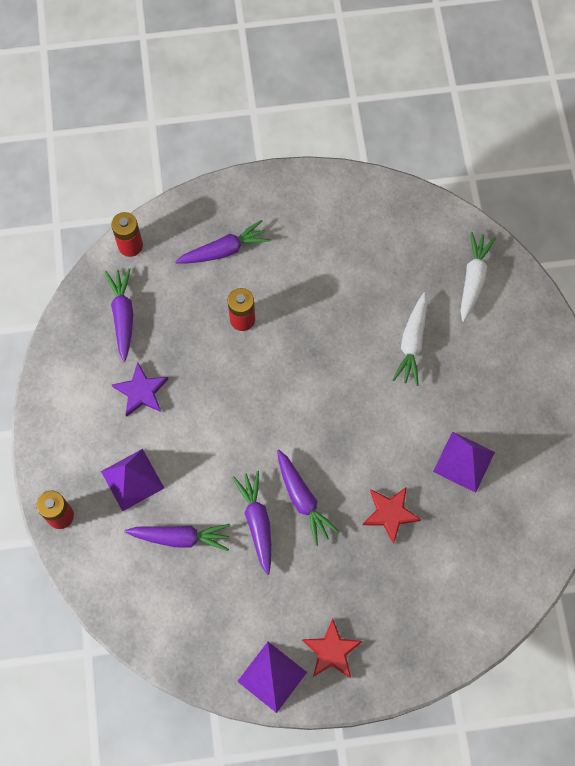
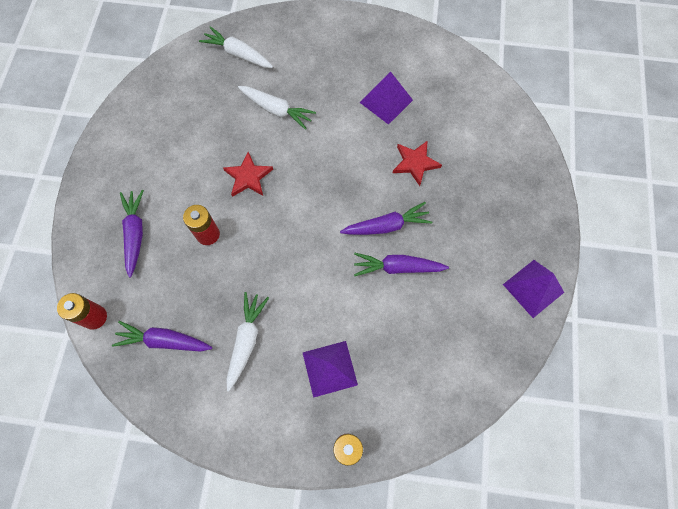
camera: 75 degrees left, 0 degrees up
purple star [112,362,169,417] -> white carrot [226,292,269,392]
purple carrot [125,524,231,551] -> none
red star [302,618,363,678] -> red star moved to [223,152,273,197]

